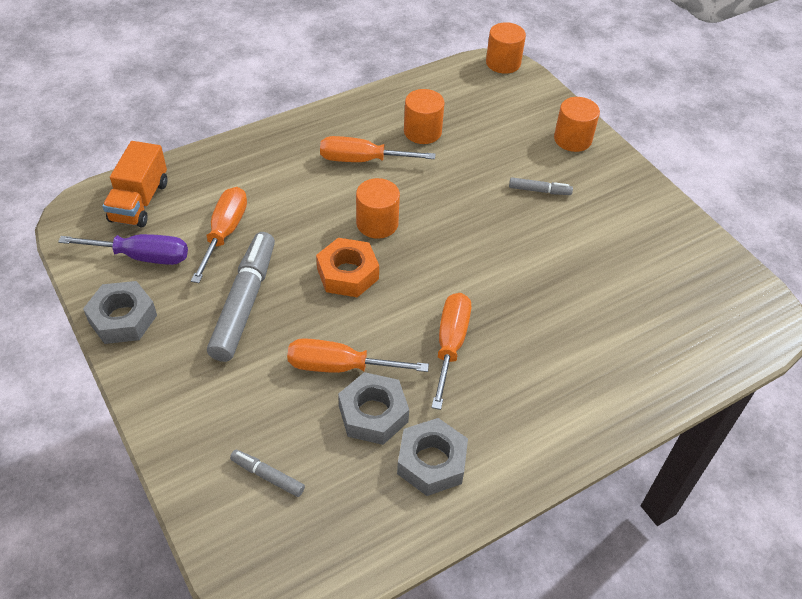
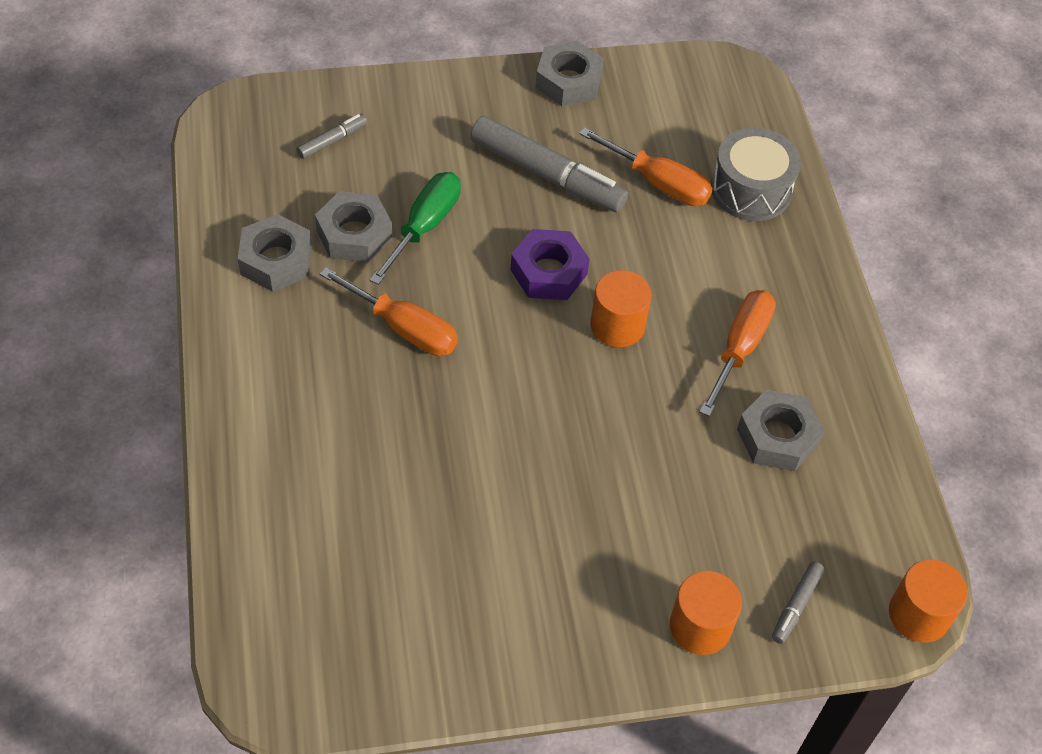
camera: 110 degrees right, 5 degrees up
purple screwdriver [58,234,188,265] -> none
orange truck [102,141,168,228] -> none
orange screwdriver [287,338,429,373] -> green screwdriver [370,172,461,285]
orange nut [316,238,379,298] -> purple nut [510,229,589,300]
orange cylinder [404,89,445,144] -> grey nut [737,389,824,471]
grey marker [509,177,573,195] -> grey marker moved to [772,561,824,644]
none -> grey drum [711,127,801,221]

